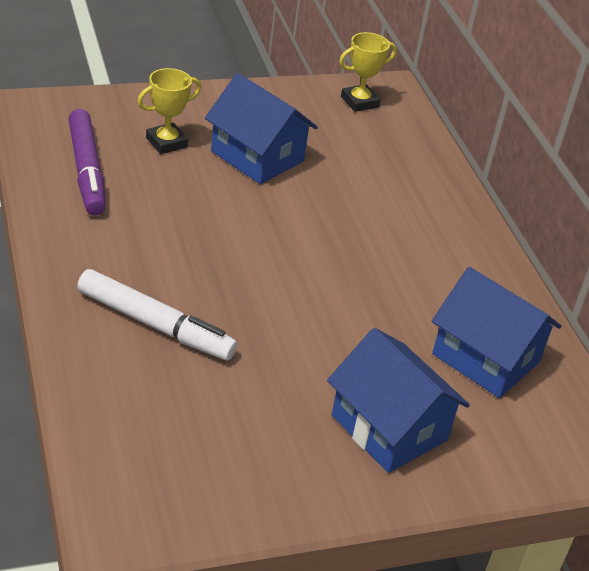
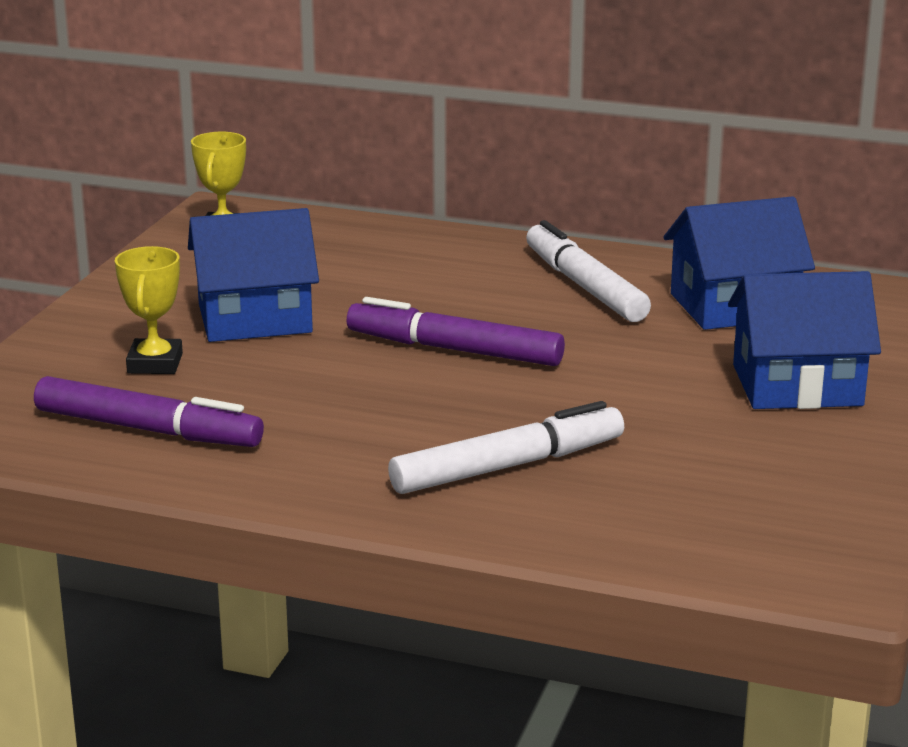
camera: 50 degrees left, 15 degrees down
none -> purple marker [347,297,565,366]
none -> white marker [526,220,651,322]

